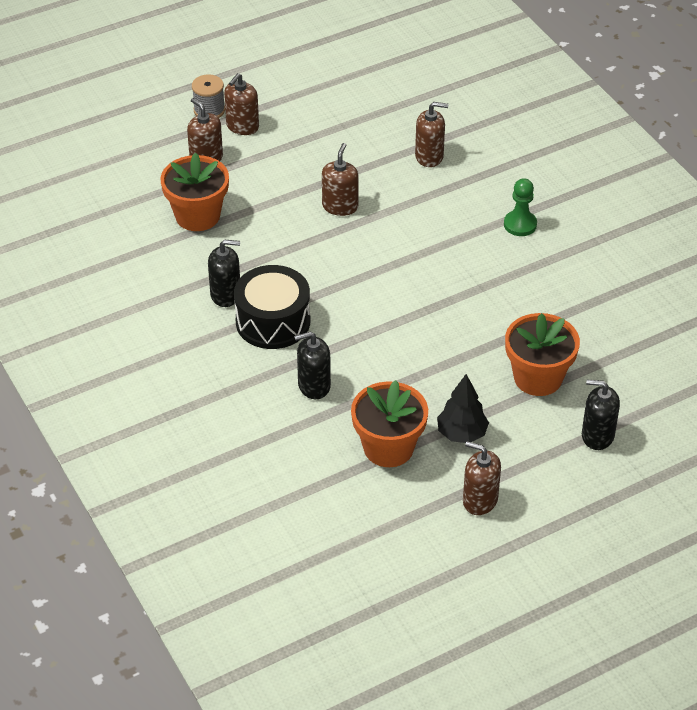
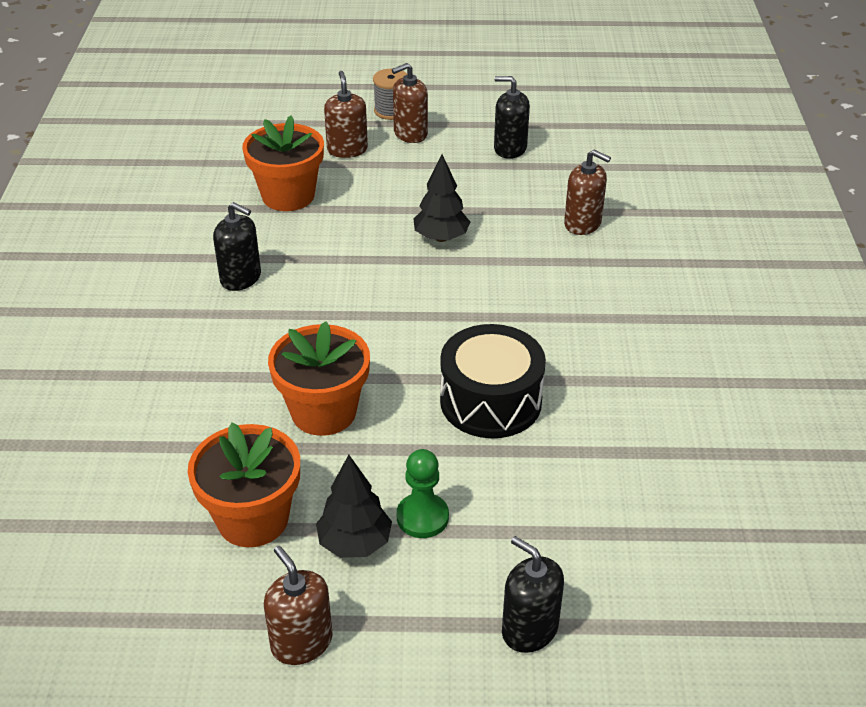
camera: 30 degrees right, 5 degrees down
black drum [234,265,310,349] -> black drum moved to [440,324,546,438]
black soap dispenser [294,331,331,399] -> black soap dispenser moved to [494,76,530,159]
brown soap dispenser [322,143,359,216] -> black tree [413,154,470,242]
green pawn [504,178,537,236] -> green pawn moved to [397,449,449,538]
orange flower pot [505,313,580,396] -> orange flower pot moved to [268,321,370,436]

